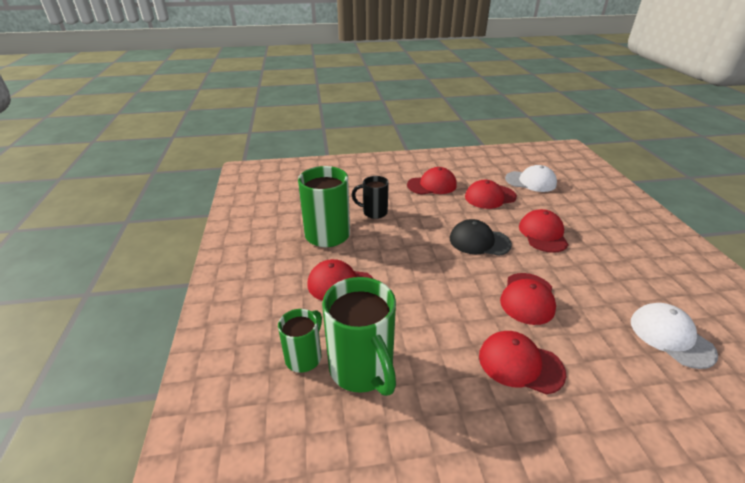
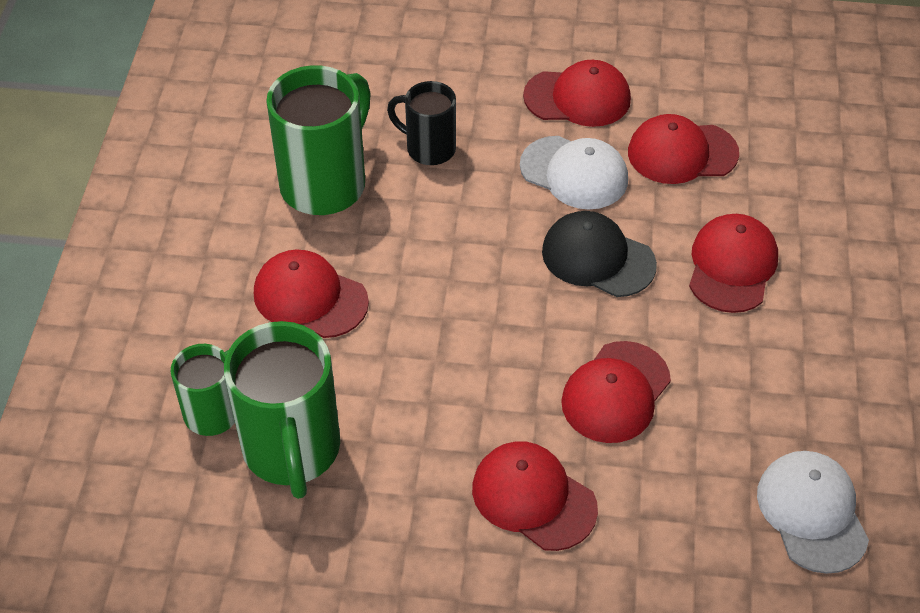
camera: 15 degrees right, 15 degrees up
white cap [505,165,557,192] -> white cap moved to [520,136,628,209]

